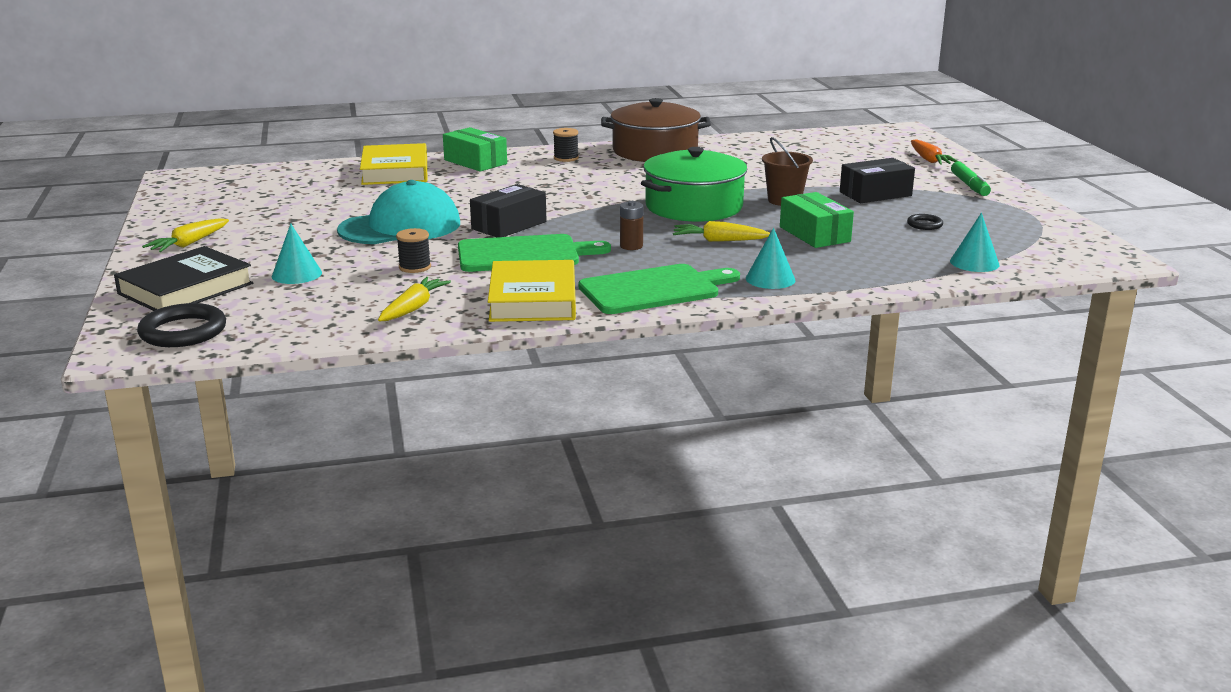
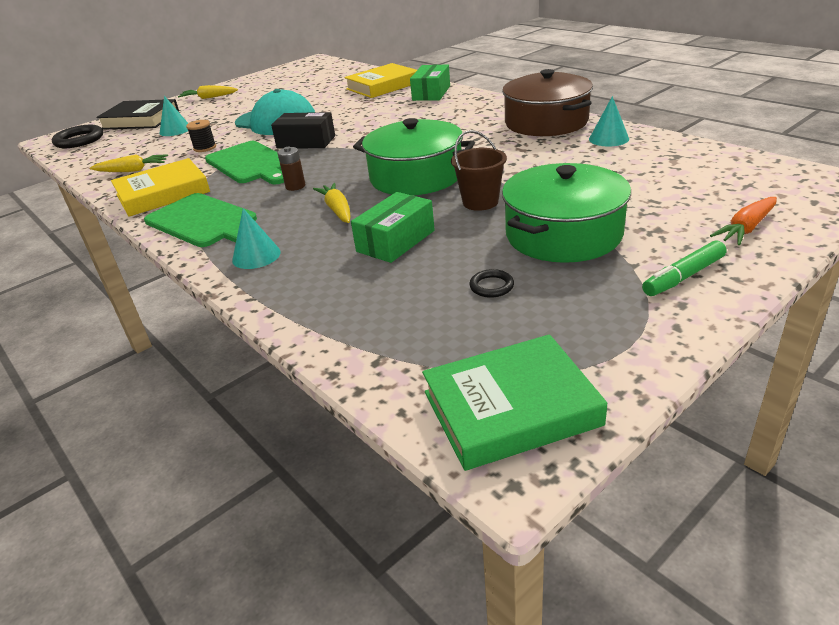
camera: 65 degrees right, 10 degrees up
black spool [553,128,579,162] -> none
black box [840,158,915,203] -> green pot [502,163,631,263]
turquoise cone [950,213,999,272] -> turquoise cone moved to [589,96,629,147]
none -> green book [422,334,608,471]

